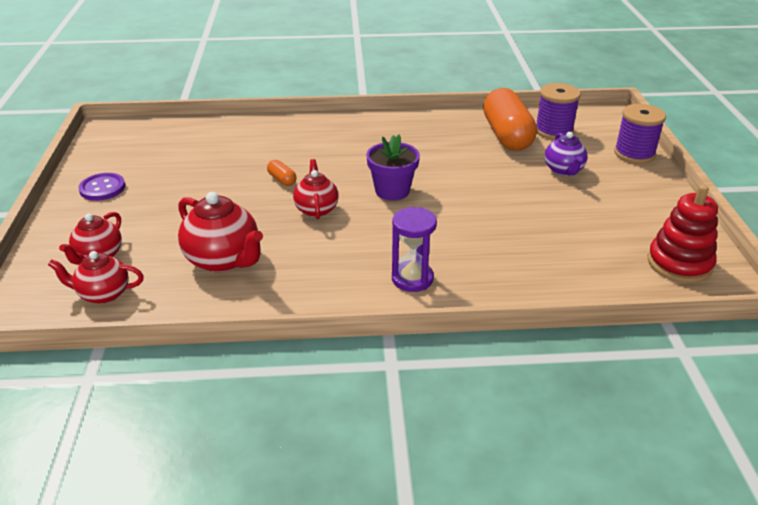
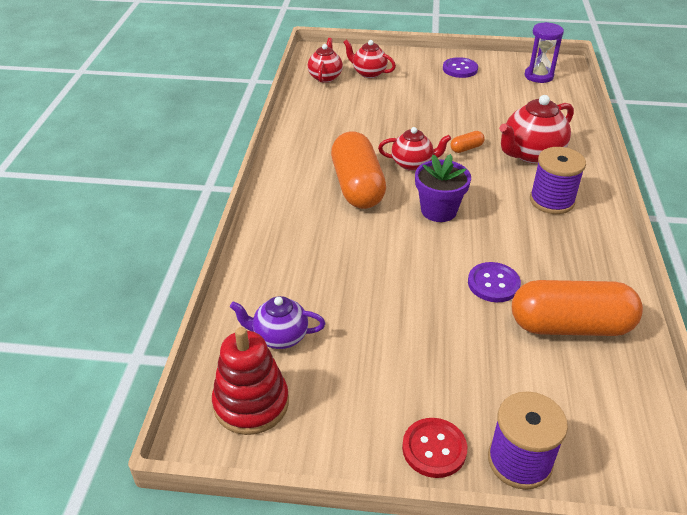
camera: 100 degrees right, 5 degrees up
red teapot [178,192,263,272] -> red teapot moved to [499,95,574,164]
purple hourglass [392,207,437,292] -> purple hourglass moved to [525,22,564,83]
purple spool [536,83,581,140] -> purple spool moved to [530,147,586,214]
purple teapot [545,132,588,176] -> purple teapot moved to [230,296,325,349]
none -> orange capsule [331,131,386,209]
none -> red button [402,418,467,478]
none -> purple button [468,262,521,302]

